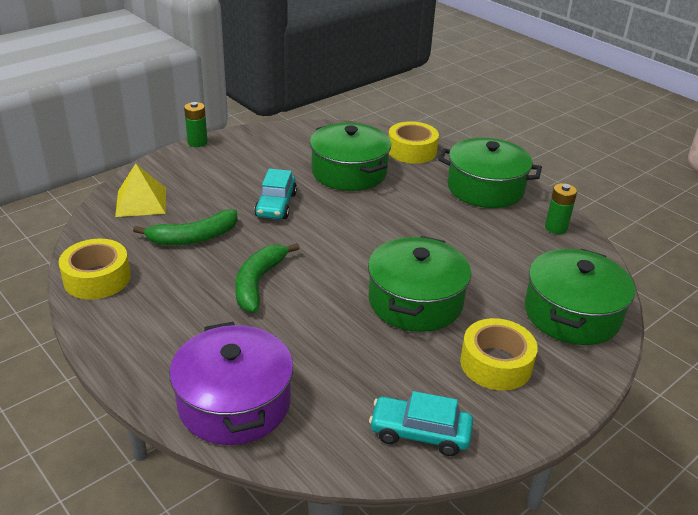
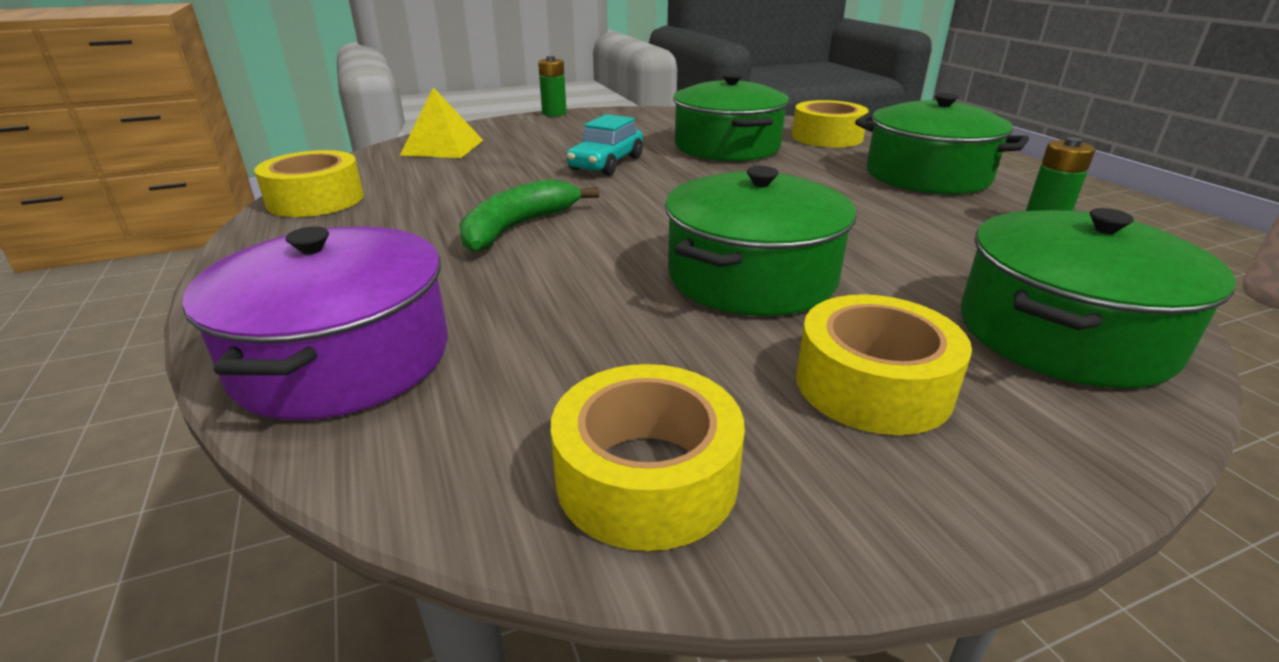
camera: 20 degrees right, 5 degrees down
green banana [133,209,238,245] -> none
turquoise car [369,391,473,456] -> yellow tape [551,364,745,551]

